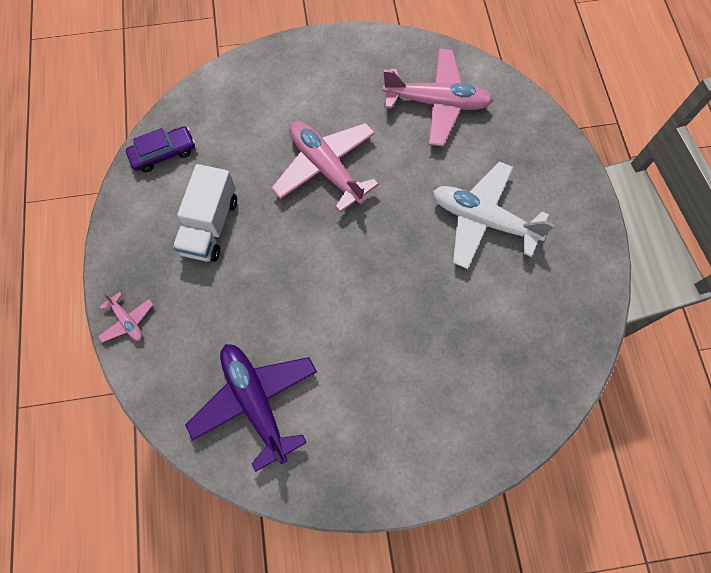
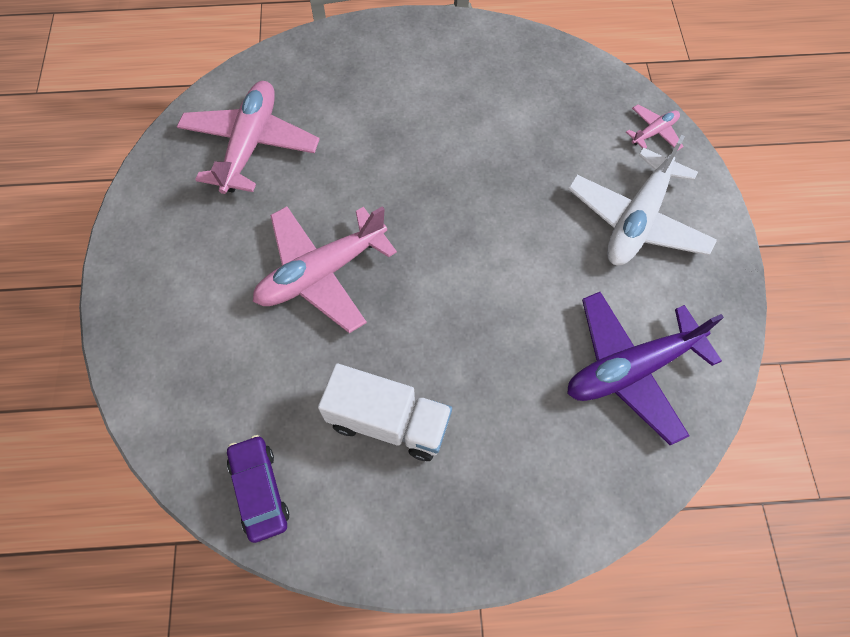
camera: 85 degrees left, 5 degrees down
pink plane [98,292,153,342] -> pink plane moved to [626,104,684,151]
white plane [433,161,554,269] -> white plane moved to [568,135,717,266]

